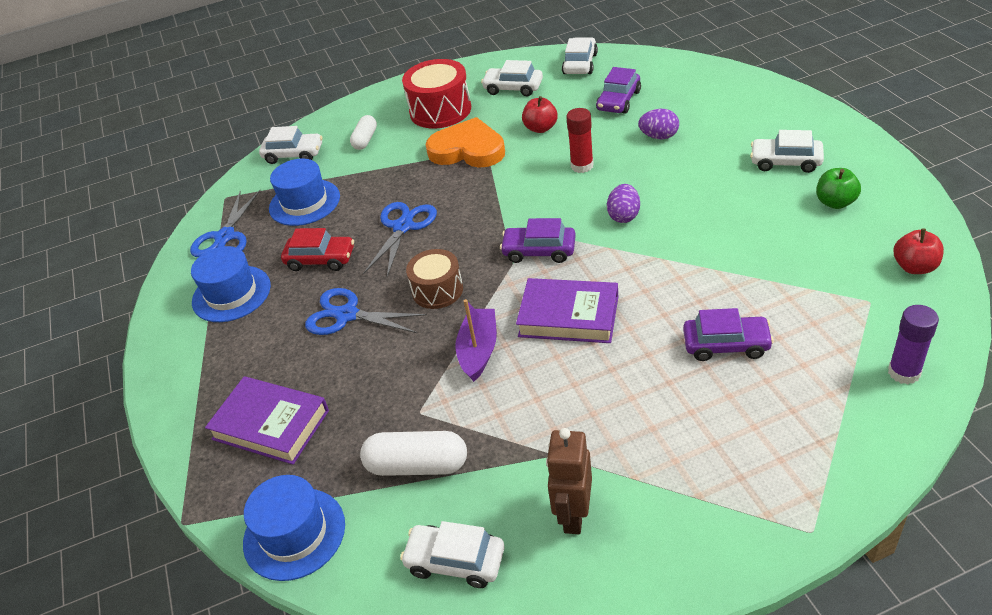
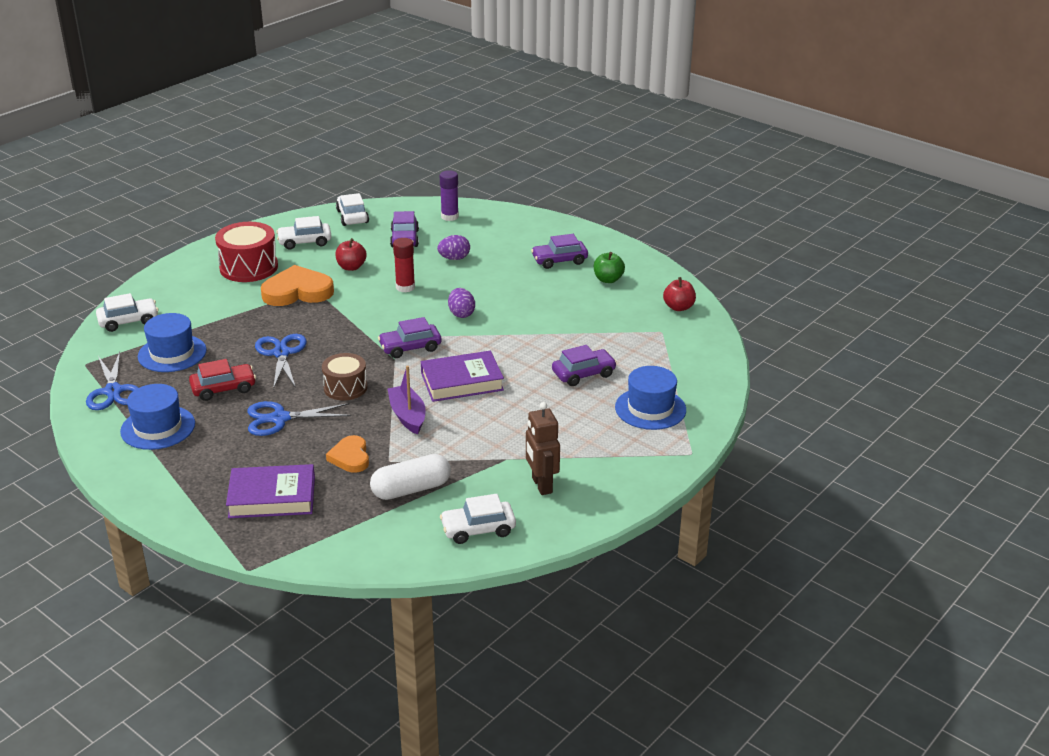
camera: 35 degrees left, 10 degrees down
blue hat [243,475,345,581] -> blue hat moved to [615,366,686,430]
white capsule [350,115,377,150] -> none
white car [750,130,824,173] -> purple car [531,234,588,269]
purple glue stick [888,305,939,385] -> purple glue stick moved to [440,170,459,221]
none -> orange heart [326,435,369,473]

